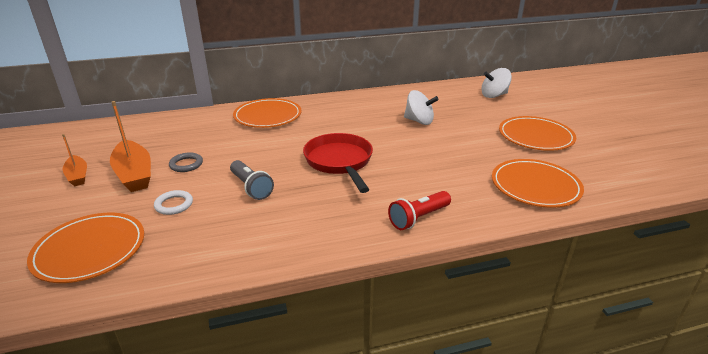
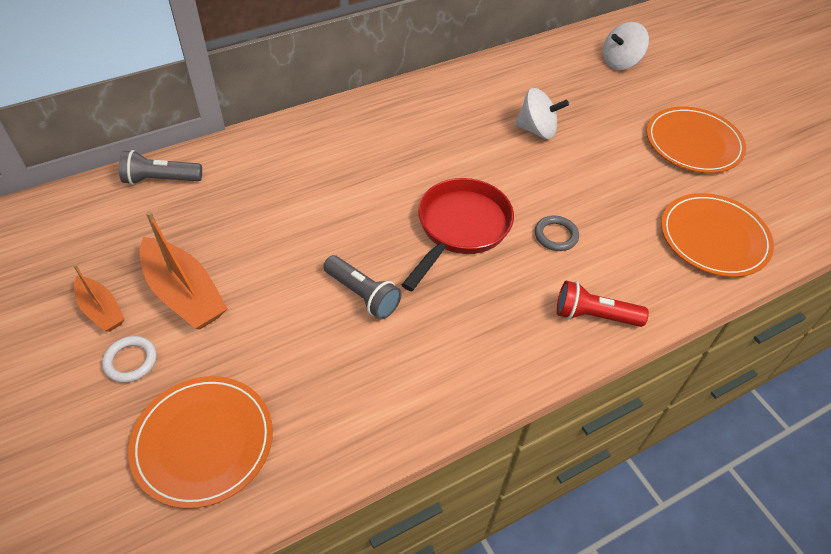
camera: 15 degrees left, 20 degrees up
white ring [154,190,193,215] -> white ring moved to [102,336,157,383]
grey ring [169,152,203,172] -> grey ring moved to [535,216,579,251]
orange plate [233,98,301,128] -> none
red pan [303,133,373,193] -> red pan turned 60 degrees clockwise [402,178,514,291]
red flashlight [388,191,451,230] -> red flashlight turned 60 degrees clockwise [557,281,649,327]
none -> grey flashlight [119,150,202,185]

